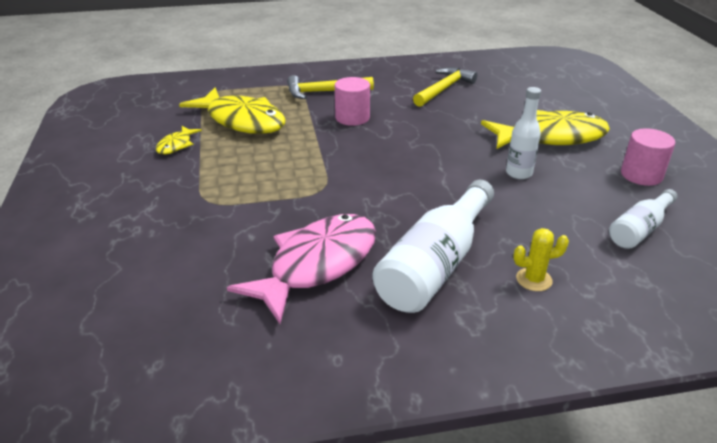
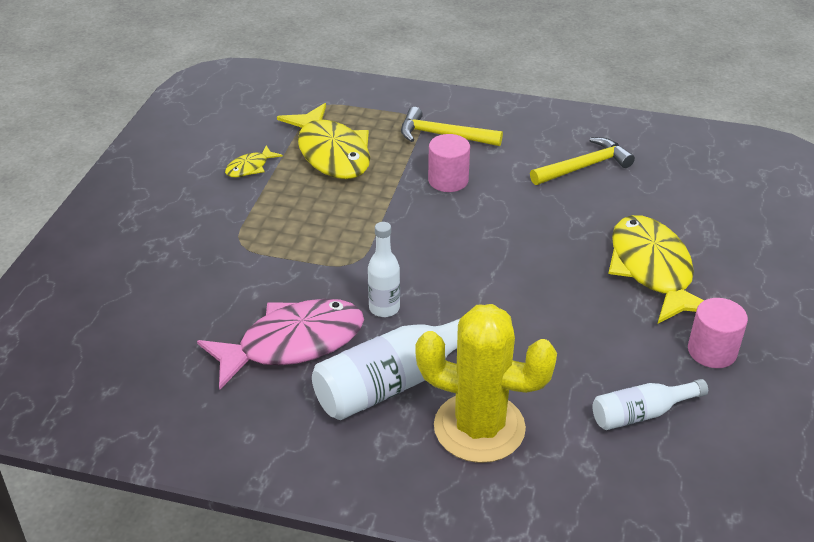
camera: 25 degrees right, 5 degrees up
yellow fish [481,110,610,149] -> yellow fish turned 120 degrees counterclockwise [608,215,704,324]
white bottle [506,87,541,179] -> white bottle moved to [368,222,400,317]
yellow cactus [513,228,569,291] -> yellow cactus [416,304,557,463], size x2.47

